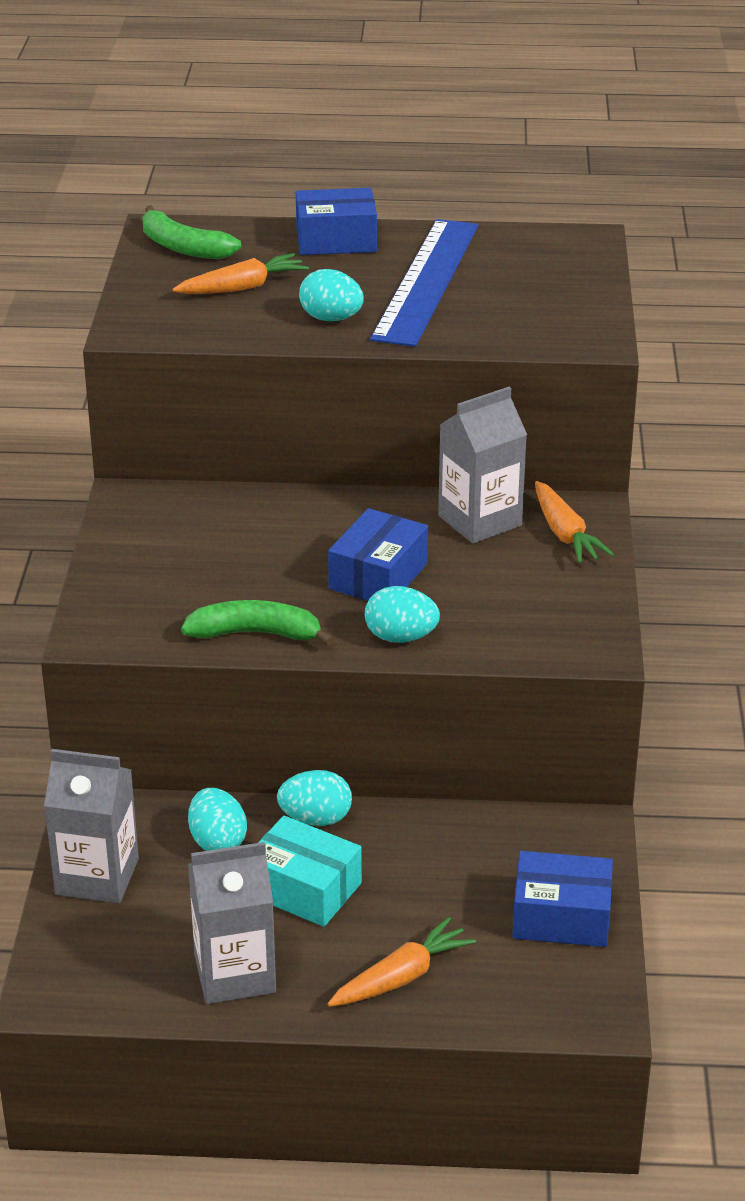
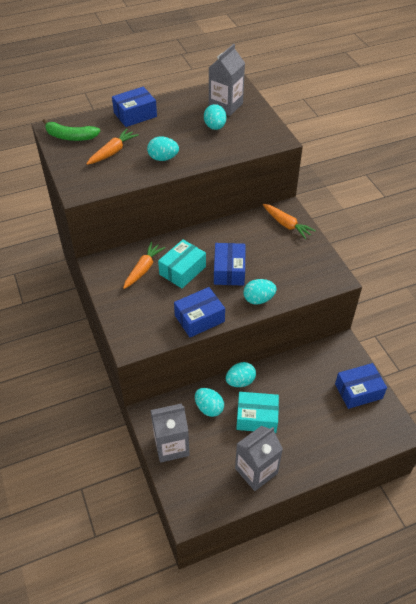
camera: 25 degrees left, 15 degrees up
green banana [181,600,334,646] -> blue box [174,287,225,338]
orange carrot [327,917,476,1007] -> orange carrot moved to [123,242,166,289]
blue ruler [370,219,478,347] -> none
grey carton [438,387,527,544] -> grey carton moved to [209,44,245,116]
none -> turquoise box [158,239,206,288]
none -> turquoise egg [204,104,226,130]

